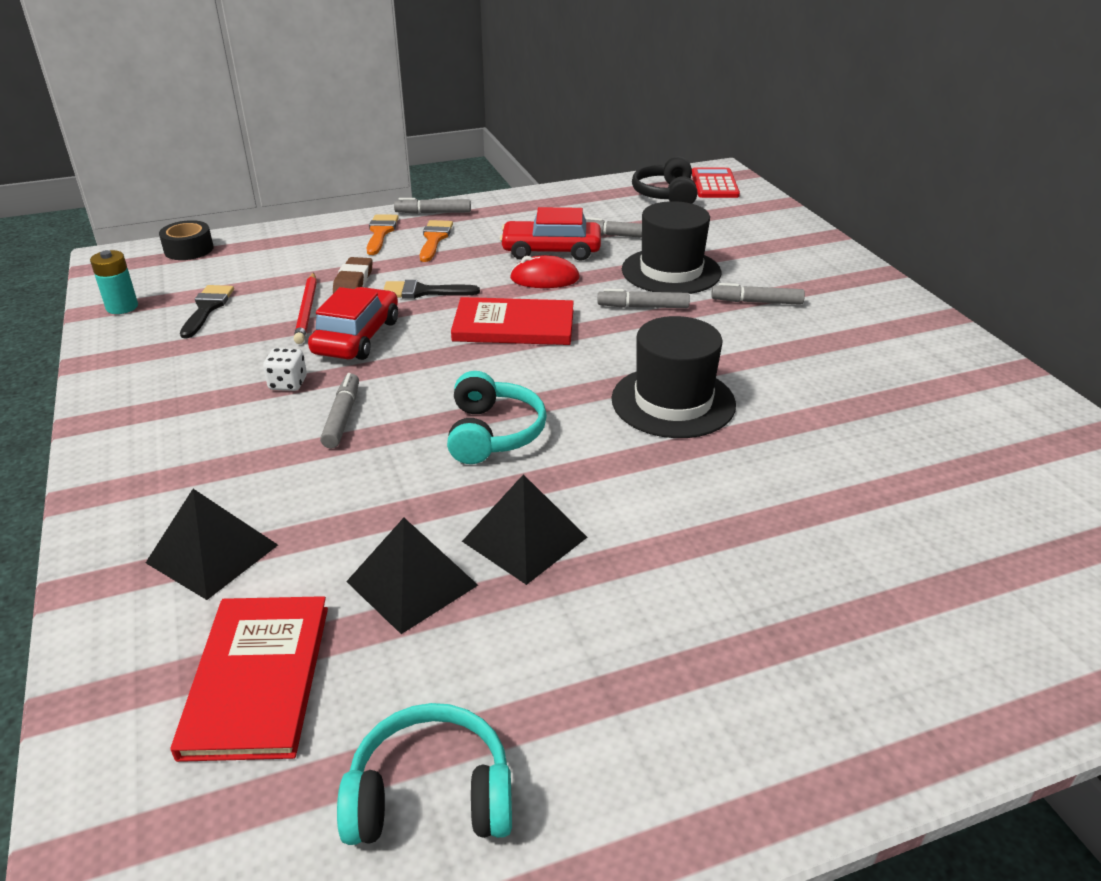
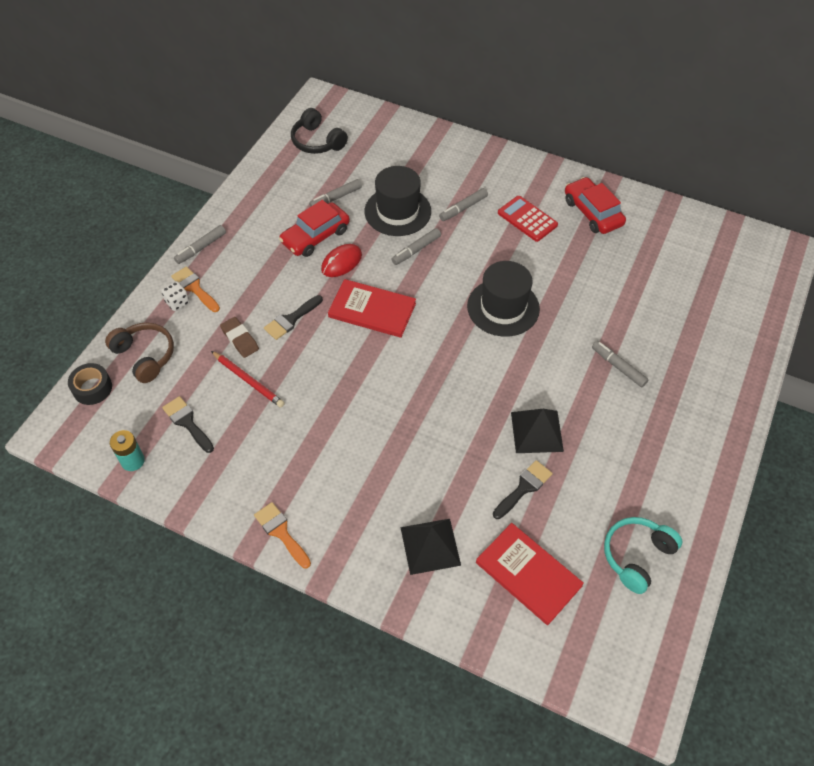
camera: 45 degrees left, 20 degrees up
white dice [263,348,307,391] -> white dice moved to [161,281,189,311]
red car [308,287,398,360] -> red car moved to [565,177,626,234]
grey marker [320,373,359,448] -> grey marker moved to [592,341,649,387]
black pyramid [346,518,478,634] -> black brush [493,460,553,519]
orange brush [420,220,453,262] -> orange brush moved to [254,502,311,568]
turquoise headphones [447,371,547,464] -> none
red book [451,297,574,345] -> red book turned 60 degrees clockwise [328,279,416,338]
red calculator [692,168,740,198] -> red calculator moved to [498,196,558,242]
none -> brown headphones [105,323,174,383]

